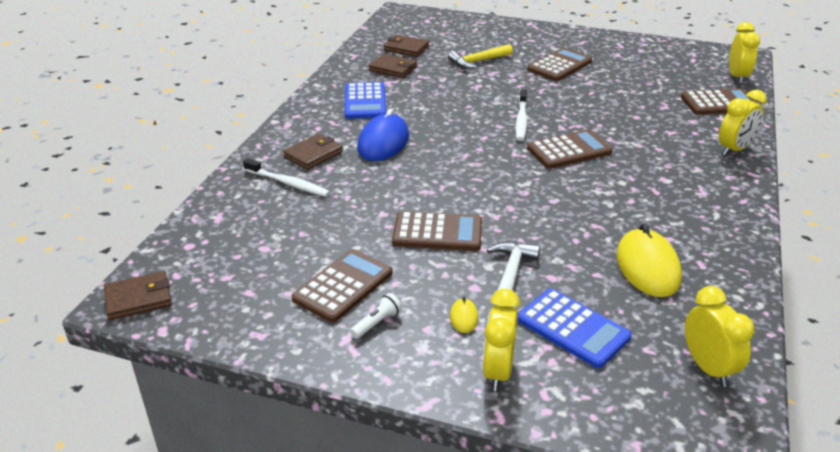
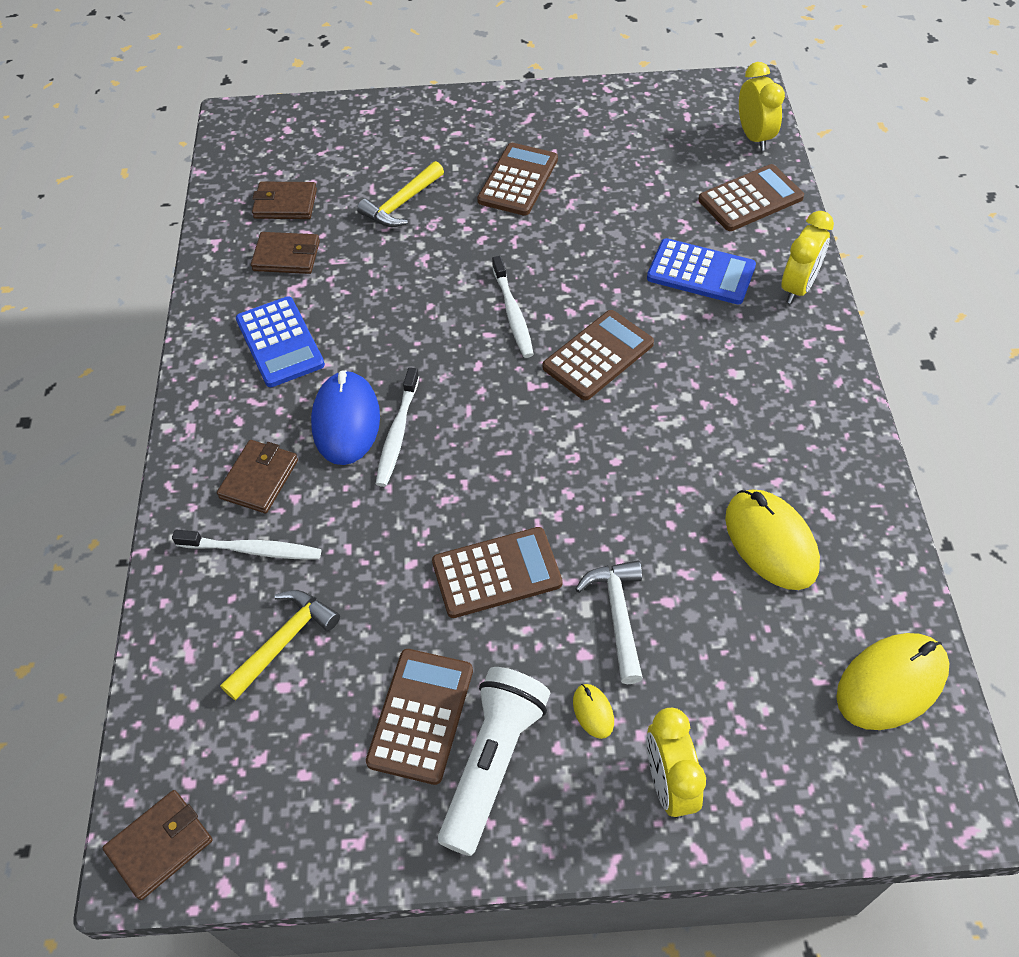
camera: 20 degrees left, 20 degrees up
white flashlight [350,293,402,339] -> white flashlight [438,667,550,856], size x2.33
blue calculator [517,288,632,368] -> blue calculator moved to [647,238,756,304]
yellow clock [685,286,755,387] -> yellow mouse [836,633,949,730]
none -> yellow hammer [220,590,340,701]
none -> white toothbrush [376,367,419,487]

